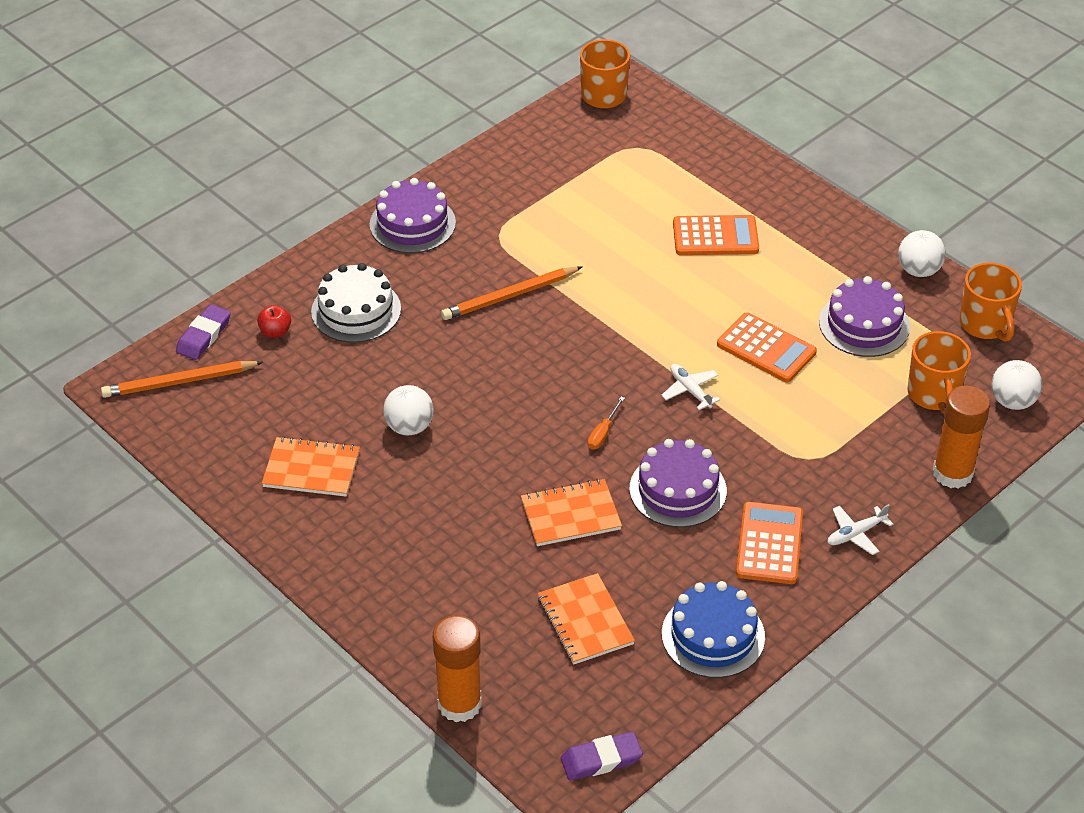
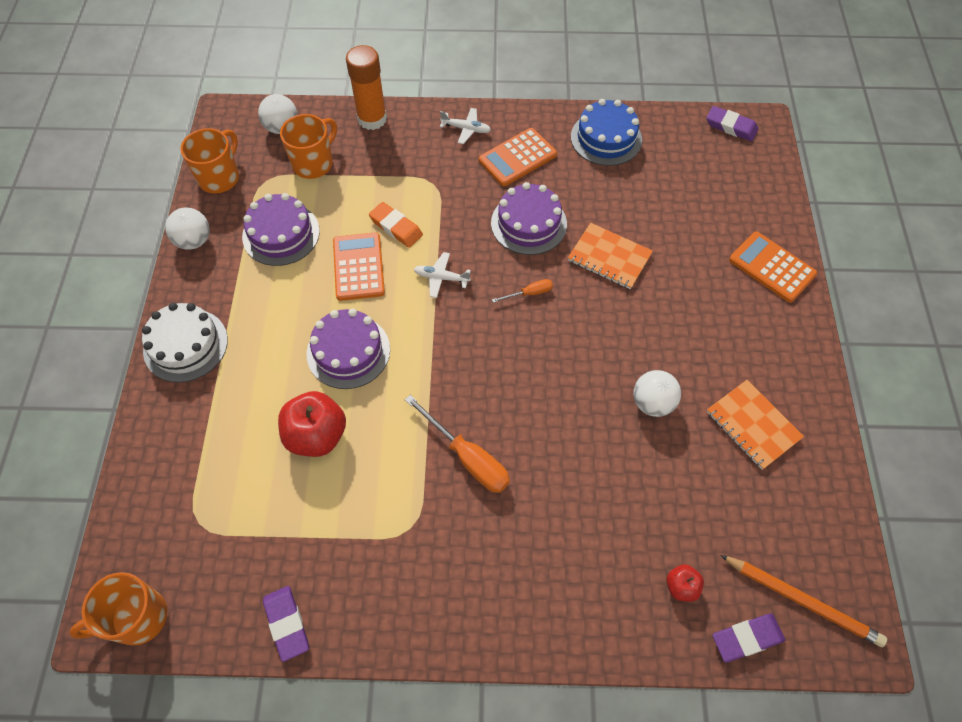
camera: 135 degrees left, 15 degrees up
white cake [311,263,401,343] -> white cake moved to [142,303,228,383]
purple cake [370,178,456,253] -> purple cake moved to [307,308,390,389]
orange glue stick [433,615,482,722] -> none
orange pencil [441,267,582,320] -> orange screwdriver [405,395,510,493]
orange notebook [538,573,635,664] -> none
white plane [661,364,720,410] -> white plane turned 90 degrees clockwise [414,252,471,298]
orange calculator [673,215,759,255] -> orange calculator moved to [729,231,817,303]
none -> purple eraser [263,586,309,662]
none -> red apple [278,391,346,457]
none -> orange eraser [369,202,423,248]

